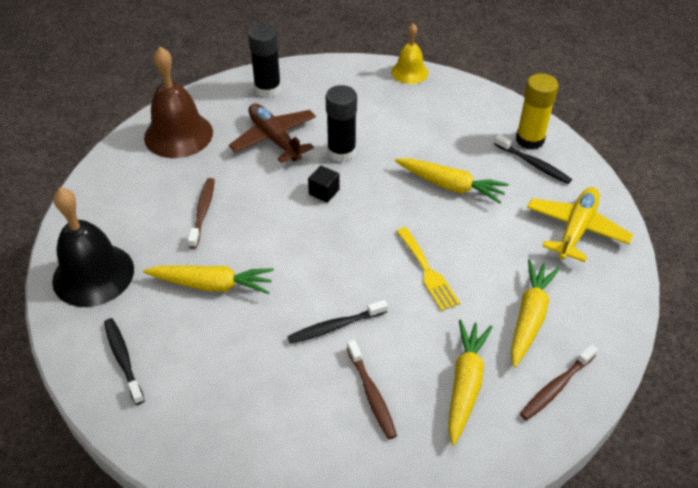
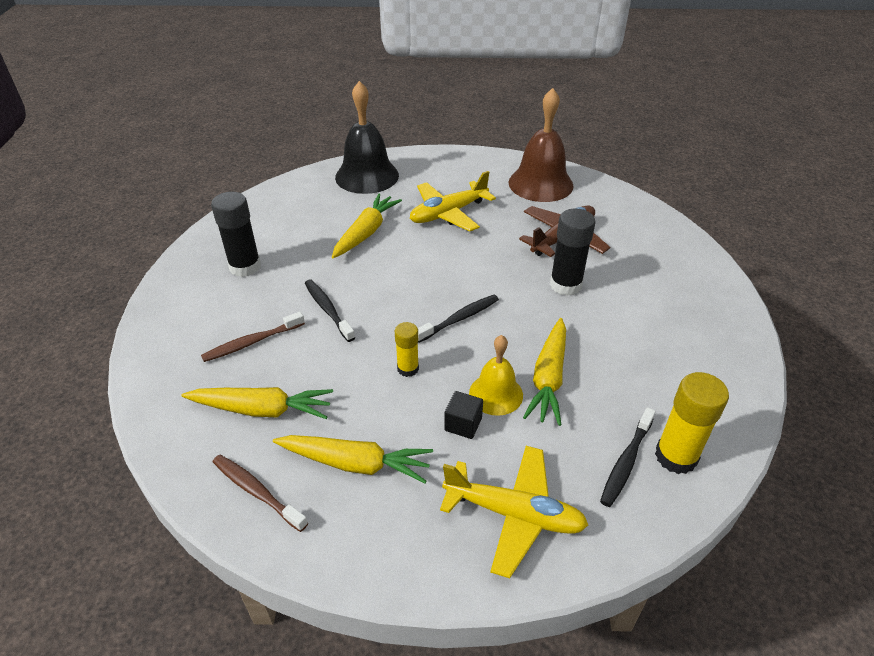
camera: 80 degrees right, 5 degrees down
black toothbrush [104,318,145,405] -> black toothbrush moved to [418,295,499,343]
yellow carrot [143,265,274,294] -> yellow carrot turned 150 degrees counterclockwise [332,194,402,258]
brown toothbrush [188,178,215,249] -> yellow plane [410,171,496,232]
black glue stick [248,24,281,98] -> black glue stick moved to [211,192,261,277]
black cube [308,165,340,203] -> black cube moved to [444,391,483,439]
yellow bell [391,23,428,84] -> yellow bell moved to [469,335,523,416]
yellow fork [396,227,460,311] -> yellow glue stick [395,322,419,377]

